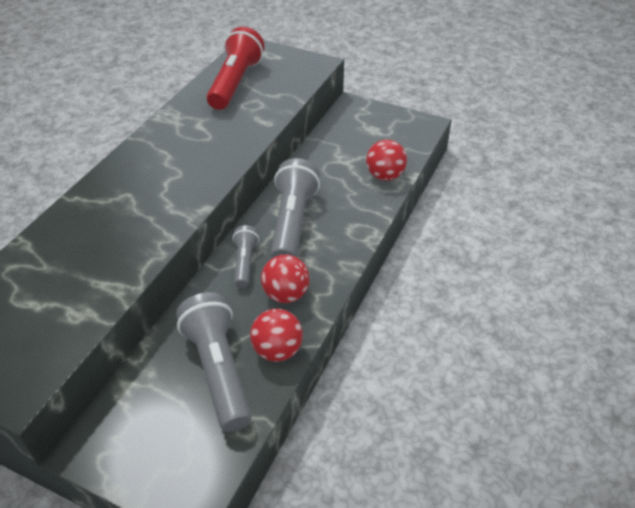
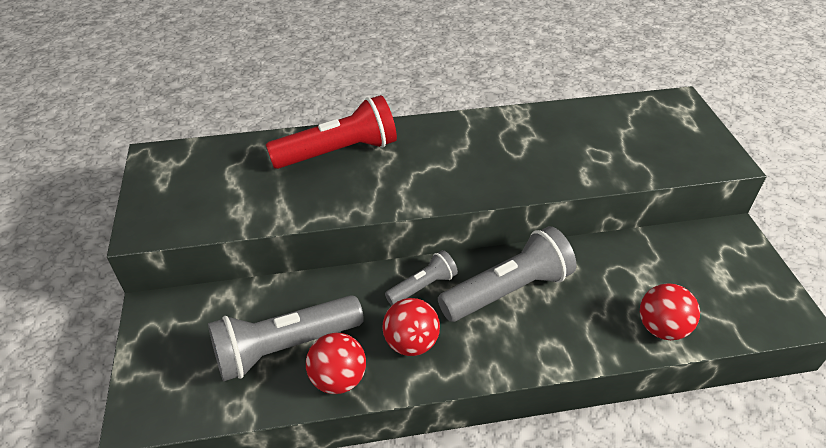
camera: 55 degrees right, 0 degrees up
grey flashlight [176,292,252,432] -> grey flashlight turned 150 degrees counterclockwise [208,295,364,382]
red flashlight [207,27,265,110] -> red flashlight moved to [266,95,397,169]

